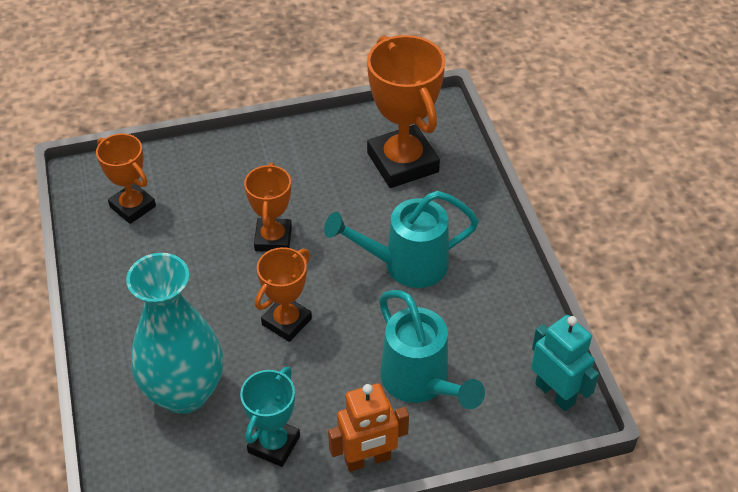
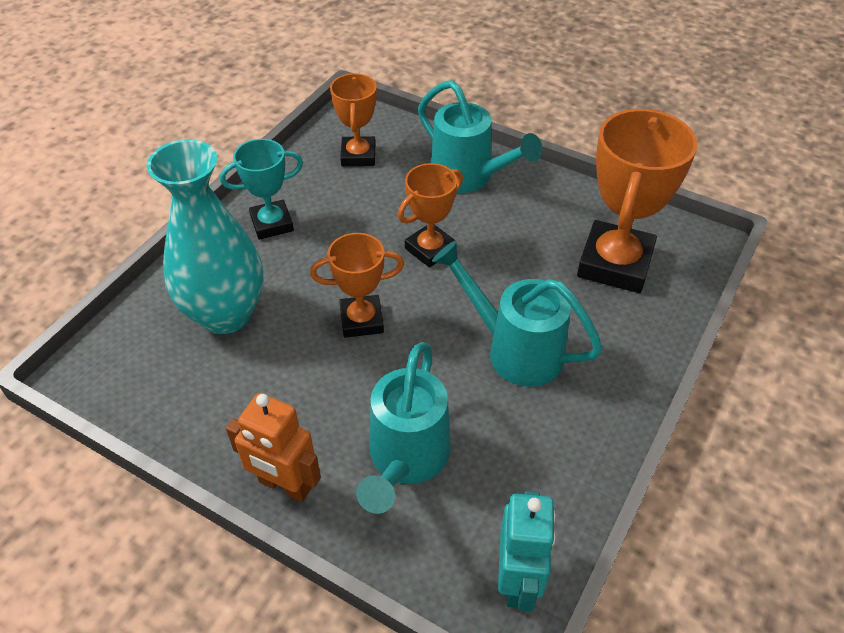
camera: 45 degrees right, 0 degrees up
turquoise trophy [240,367,300,467] -> turquoise trophy moved to [220,139,303,240]
none -> turquoise watering can [418,80,542,193]

